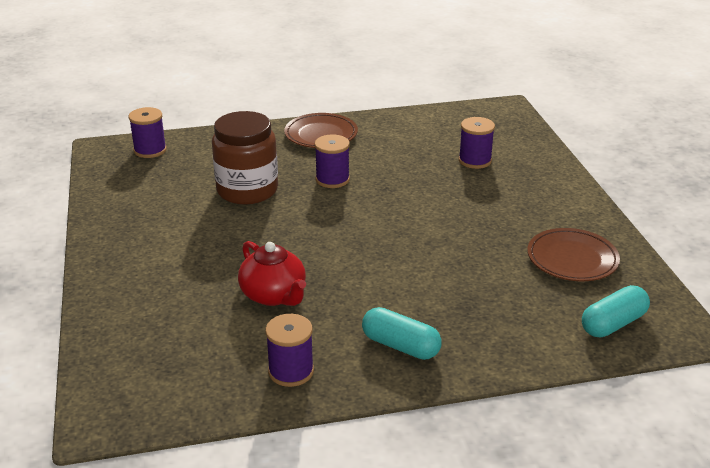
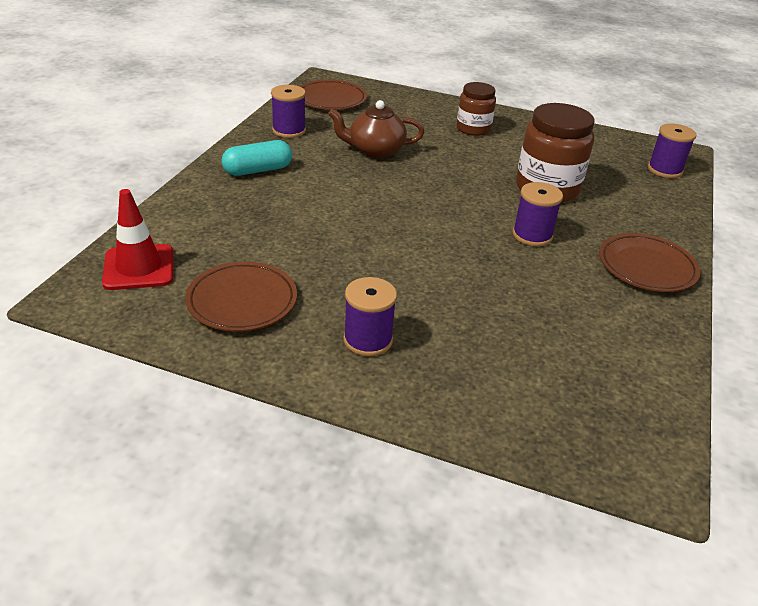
camera: 120 degrees right, 5 degrees up
red teapot [238,241,306,306] -> brown teapot [328,100,424,158]
purple spool [458,117,495,169] -> purple spool moved to [343,277,397,356]
turquoise capsule [582,285,650,338] -> red traffic cone [102,189,173,290]
none -> brown plate [300,79,367,110]
none -> brown jar [456,82,496,136]

